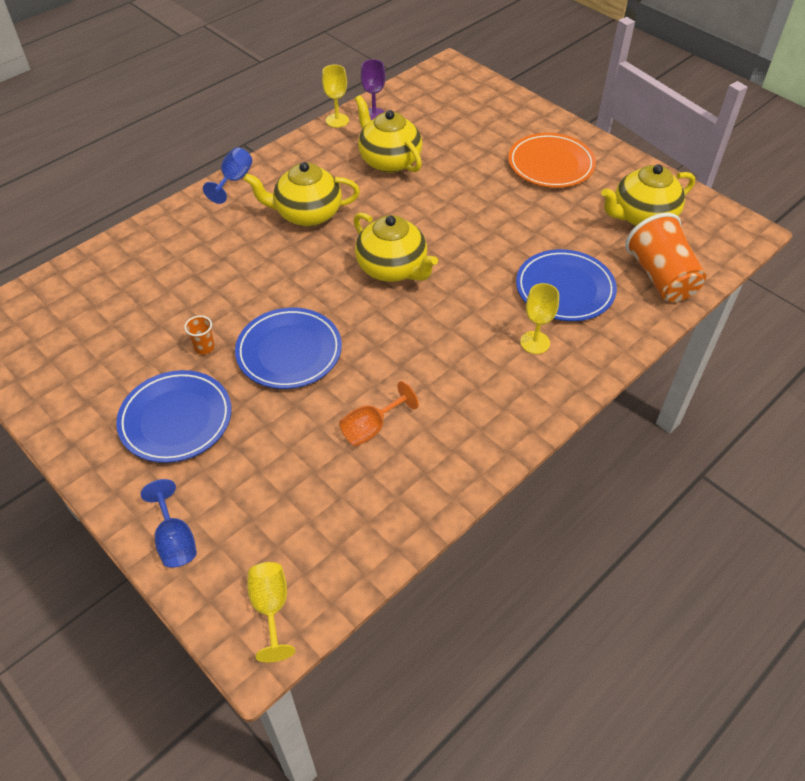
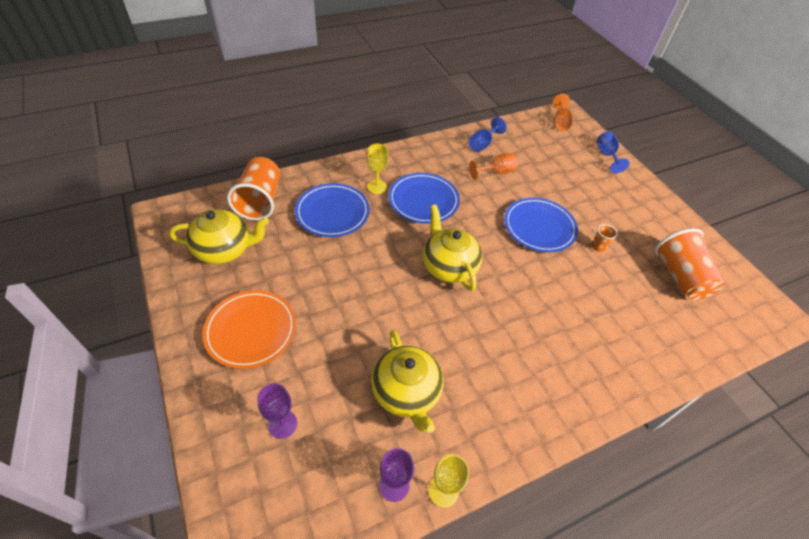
camera: 165 degrees left, 0 degrees up
blue plate [116,370,231,463] -> blue plate moved to [388,173,460,224]
blue goblet [203,147,252,204] -> blue goblet moved to [469,117,507,152]
yellow teapot [244,162,360,227] -> none
yellow goblet [247,562,295,663] -> orange goblet [553,94,573,131]
none -> purple goblet [257,383,297,439]
none -> orange cup [654,228,724,300]

